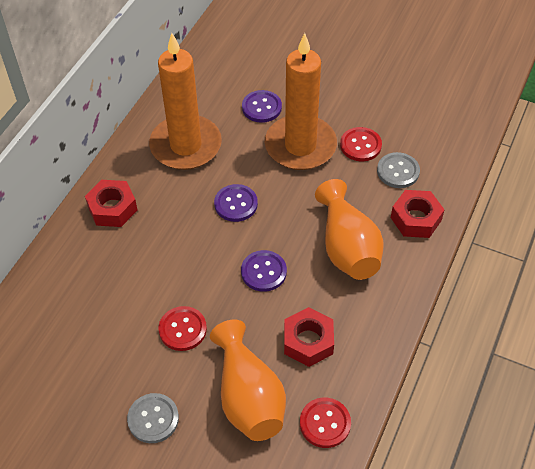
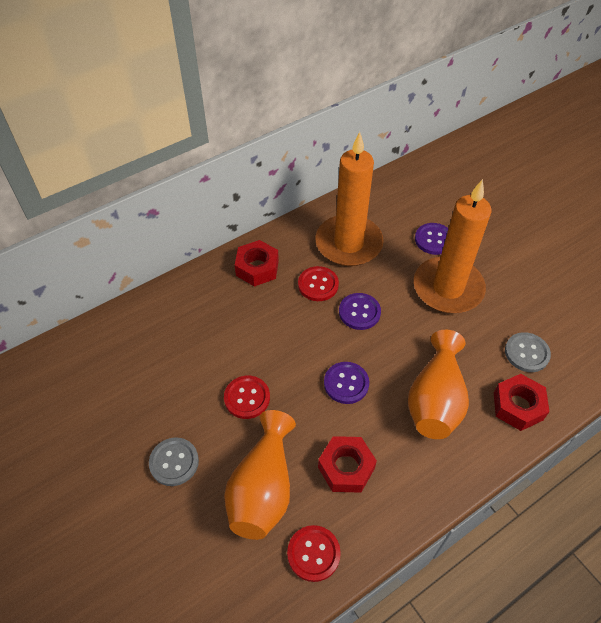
camera: 30 degrees right, 0 degrees up
red button [340,127,382,162] -> red button moved to [298,266,339,301]

